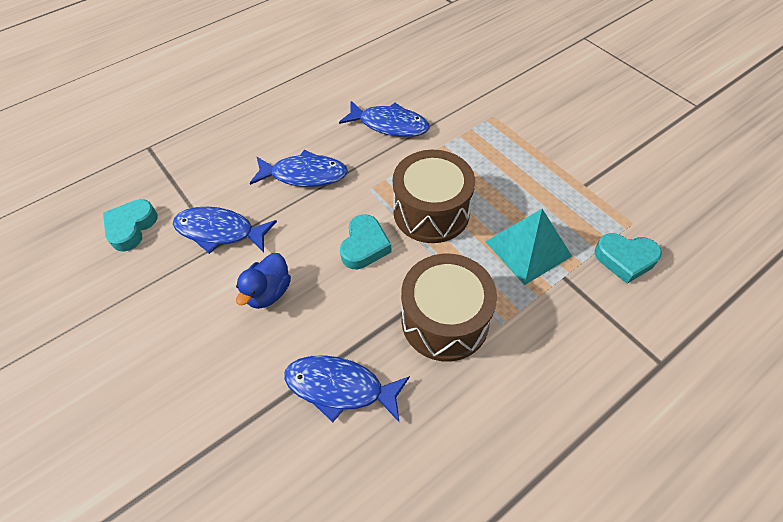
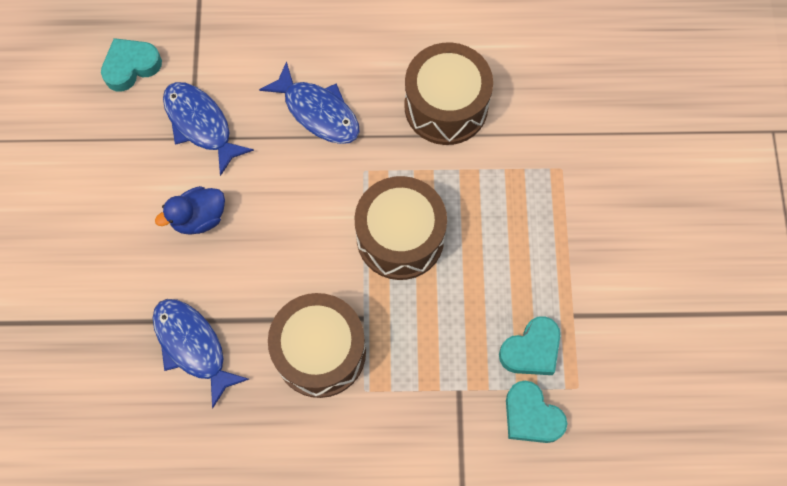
camera: 35 degrees right, 15 degrees up
blue fish [339,101,430,137] -> brown drum [404,42,493,145]
turquoise heart [340,214,392,269] -> turquoise heart moved to [499,316,561,375]
turquoise pyramid [485,209,572,285] -> none

